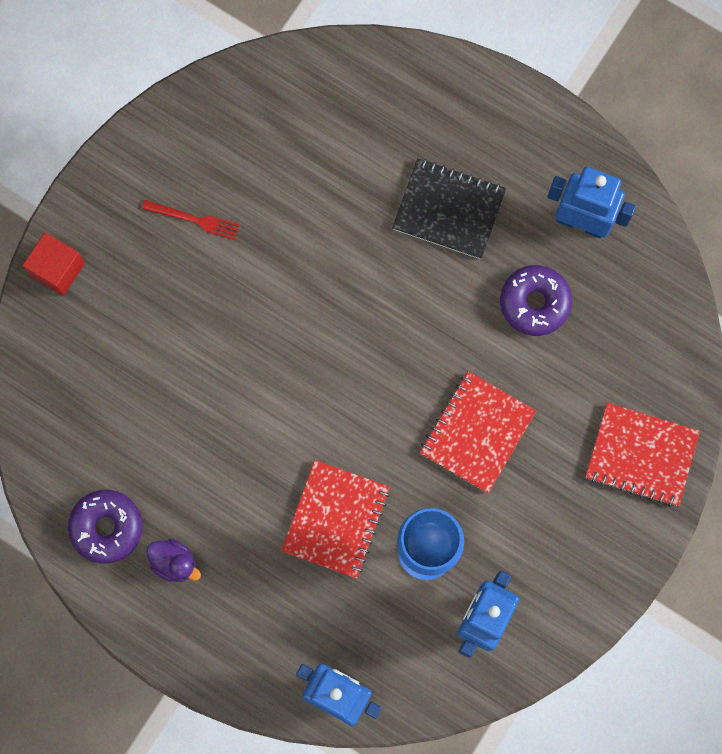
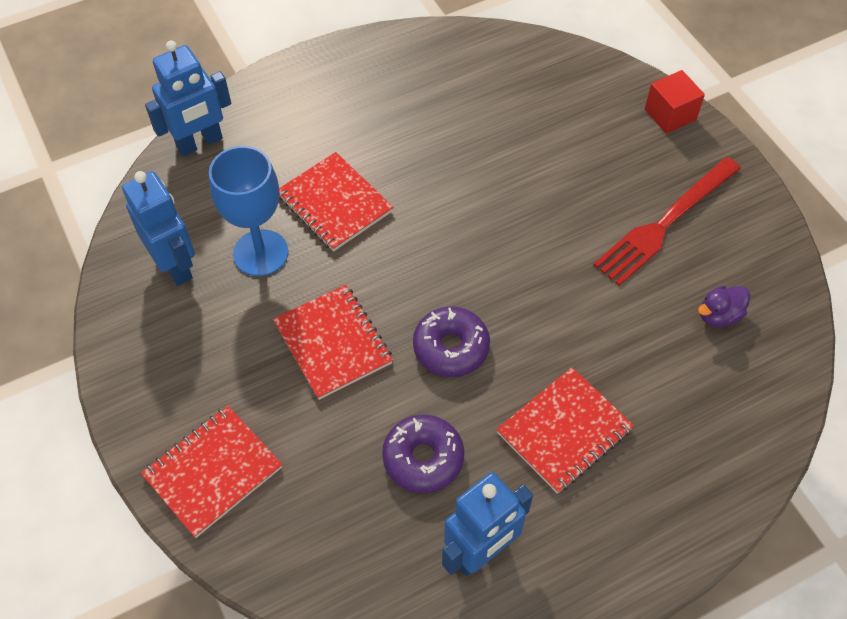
camera: 120 degrees right, 20 degrees down
purple donut [68,490,142,563] -> purple donut moved to [413,306,490,377]
red fork [142,200,240,240] -> red fork [593,157,741,286], size x2.00
purple duck [146,539,201,582] -> purple duck moved to [698,286,751,327]
black notebook [392,158,506,259] -> red notebook [496,367,634,494]

